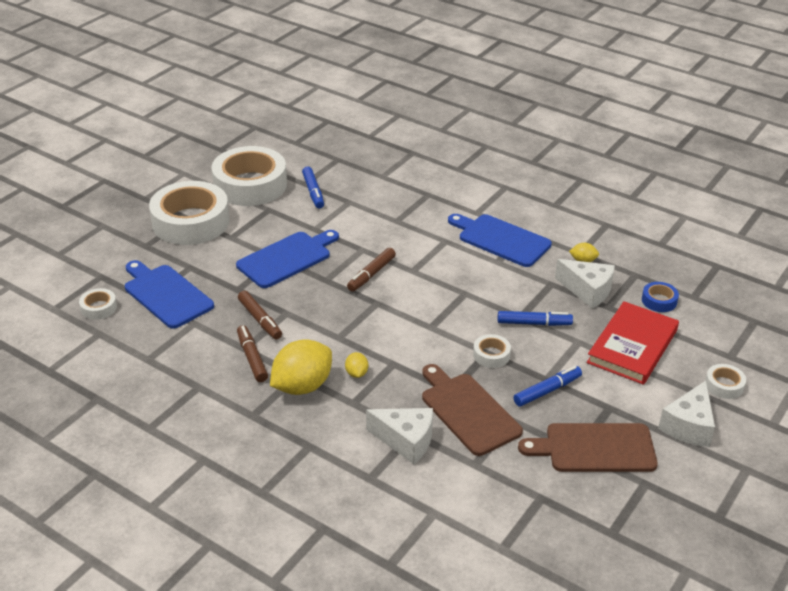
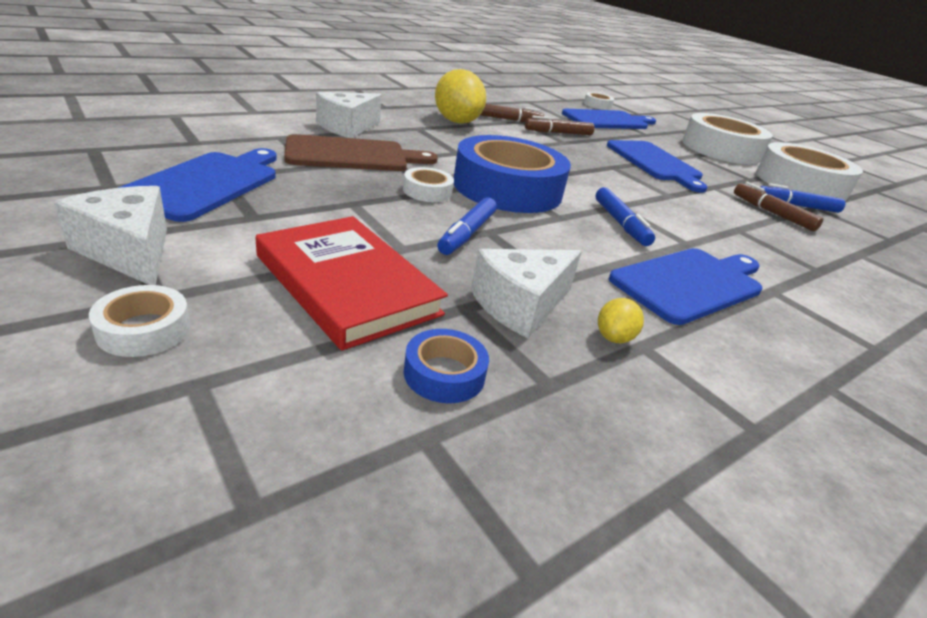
camera: 105 degrees right, 5 degrees down
yellow lemon [345,352,368,378] -> none
brown marker [347,248,396,292] -> brown marker moved to [734,182,823,231]
blue marker [514,366,582,407] -> blue marker moved to [595,187,655,246]
brown cutting board [518,423,658,472] -> blue cutting board [118,148,277,222]
none -> blue tape [454,135,571,213]

